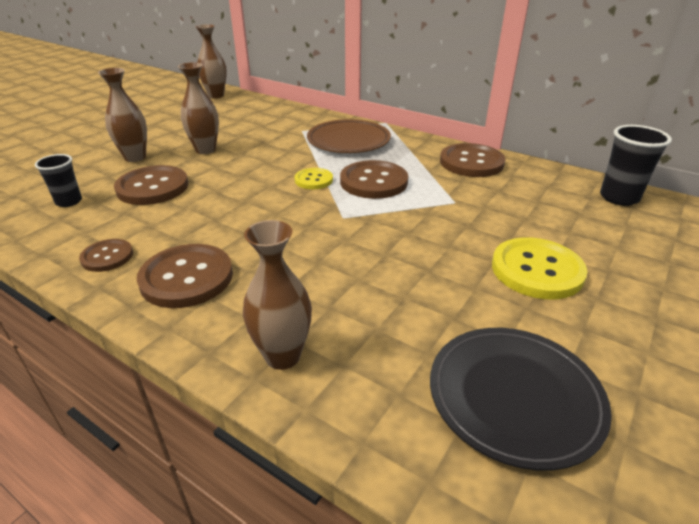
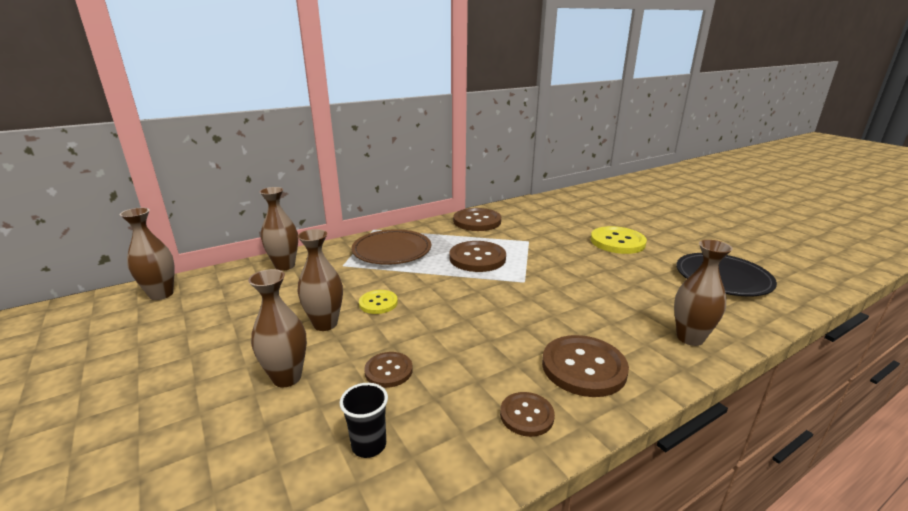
camera: 65 degrees left, 10 degrees down
brown button [114,165,188,205] -> brown button [364,352,413,388], size x0.57
yellow button [294,168,333,189] -> yellow button moved to [359,290,398,314]
black cup [600,125,672,206] -> none
none -> brown vase [259,187,298,271]

